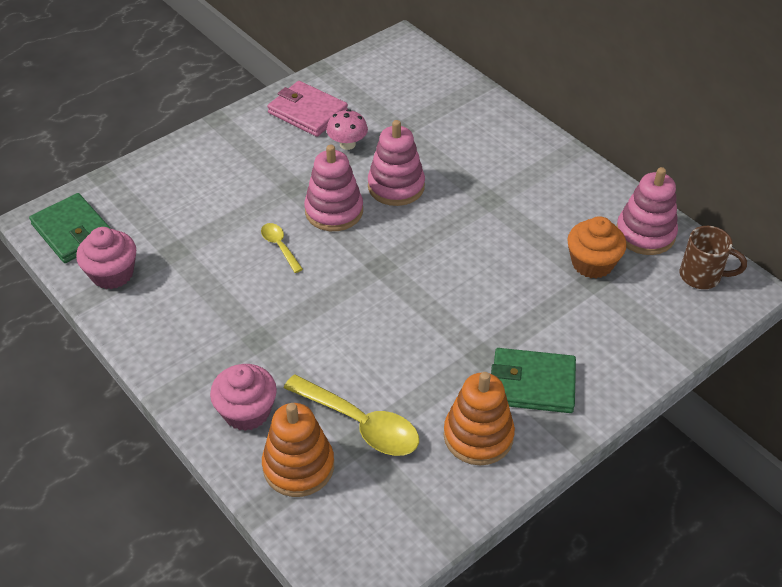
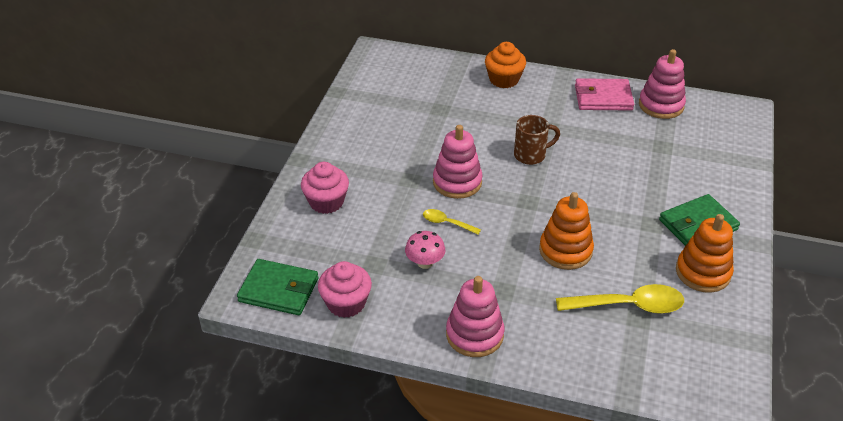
camera: 35 degrees left, 5 degrees down
pink cupcake [210,364,277,431] -> pink cupcake moved to [301,162,349,214]
orange stacking toy [262,403,334,497] -> orange stacking toy moved to [539,192,594,270]
pink wallet [267,81,348,137] -> pink wallet moved to [575,78,634,110]
pink mushroom [326,109,368,150] -> pink mushroom moved to [405,231,446,269]
pink stacking toy [368,120,425,206] -> pink stacking toy moved to [446,276,504,357]
orange cupcake [567,216,627,279] -> orange cupcake moved to [485,42,526,88]
brown mug [680,226,747,289] -> brown mug moved to [514,115,560,165]

